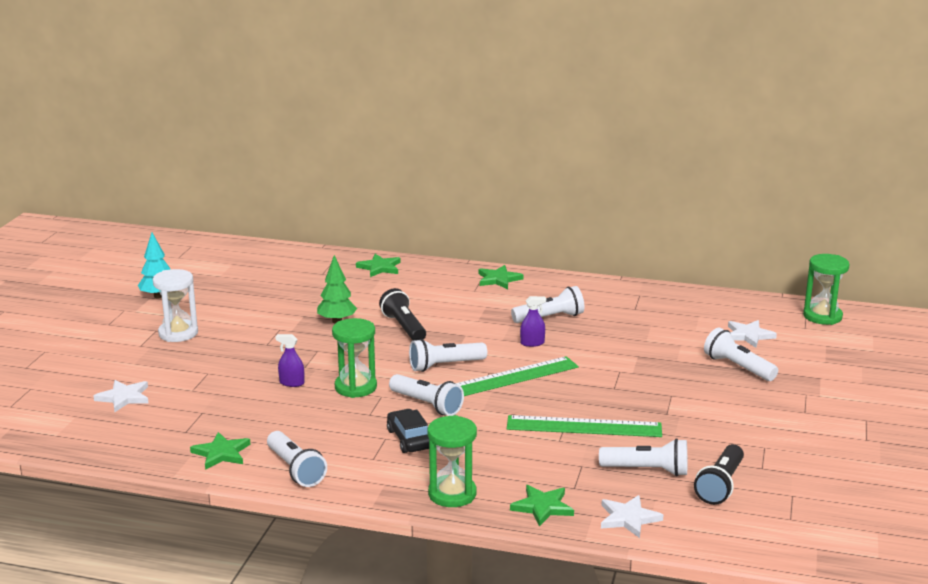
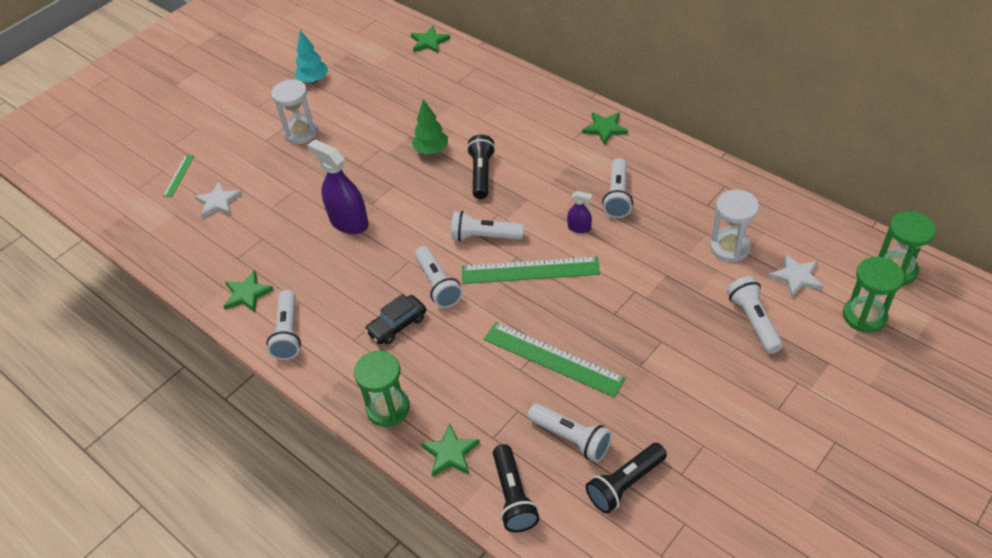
camera: 30 degrees right, 25 degrees up
purple spray bottle [275,334,305,387] -> purple spray bottle [307,139,369,234], size x2.06
green hourglass [332,318,377,398] -> green hourglass moved to [843,257,904,333]
green star [356,254,401,277] -> green star moved to [411,26,450,53]
black car [387,409,429,453] -> black car turned 135 degrees counterclockwise [365,294,426,345]
white flashlight [511,286,584,323] -> white flashlight turned 90 degrees clockwise [602,158,633,218]
white star [601,495,663,538] -> black flashlight [493,444,539,532]
none -> green ruler [163,155,194,197]
none -> white hourglass [710,190,759,262]

